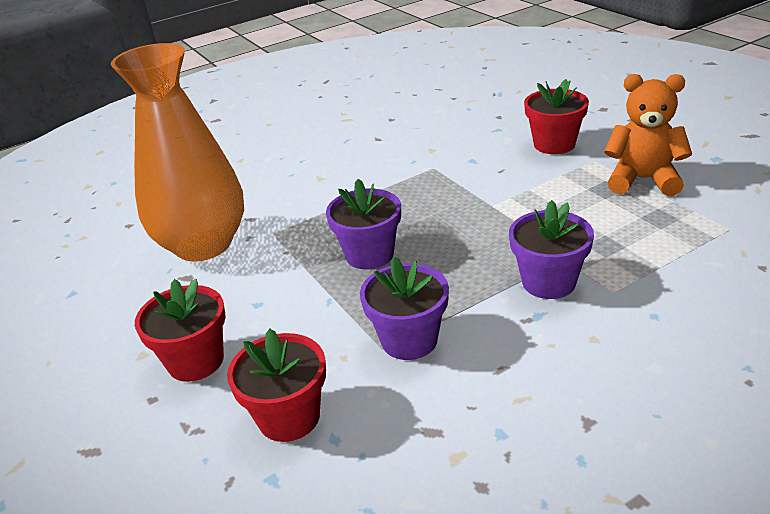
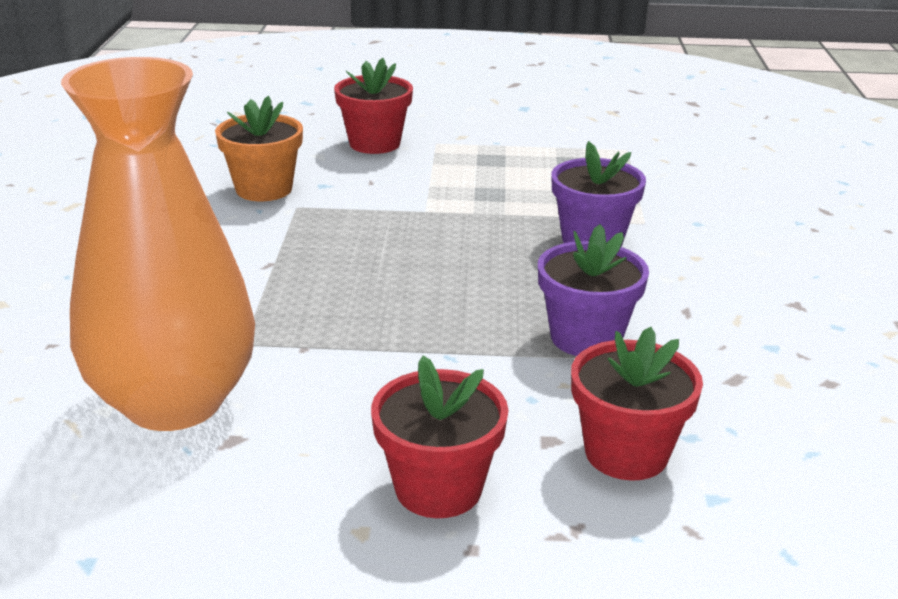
camera: 60 degrees left, 5 degrees down
purple flower pot [326,179,401,269] -> none
orange teddy bear [604,74,692,196] -> none
none -> orange flower pot [215,96,303,201]

